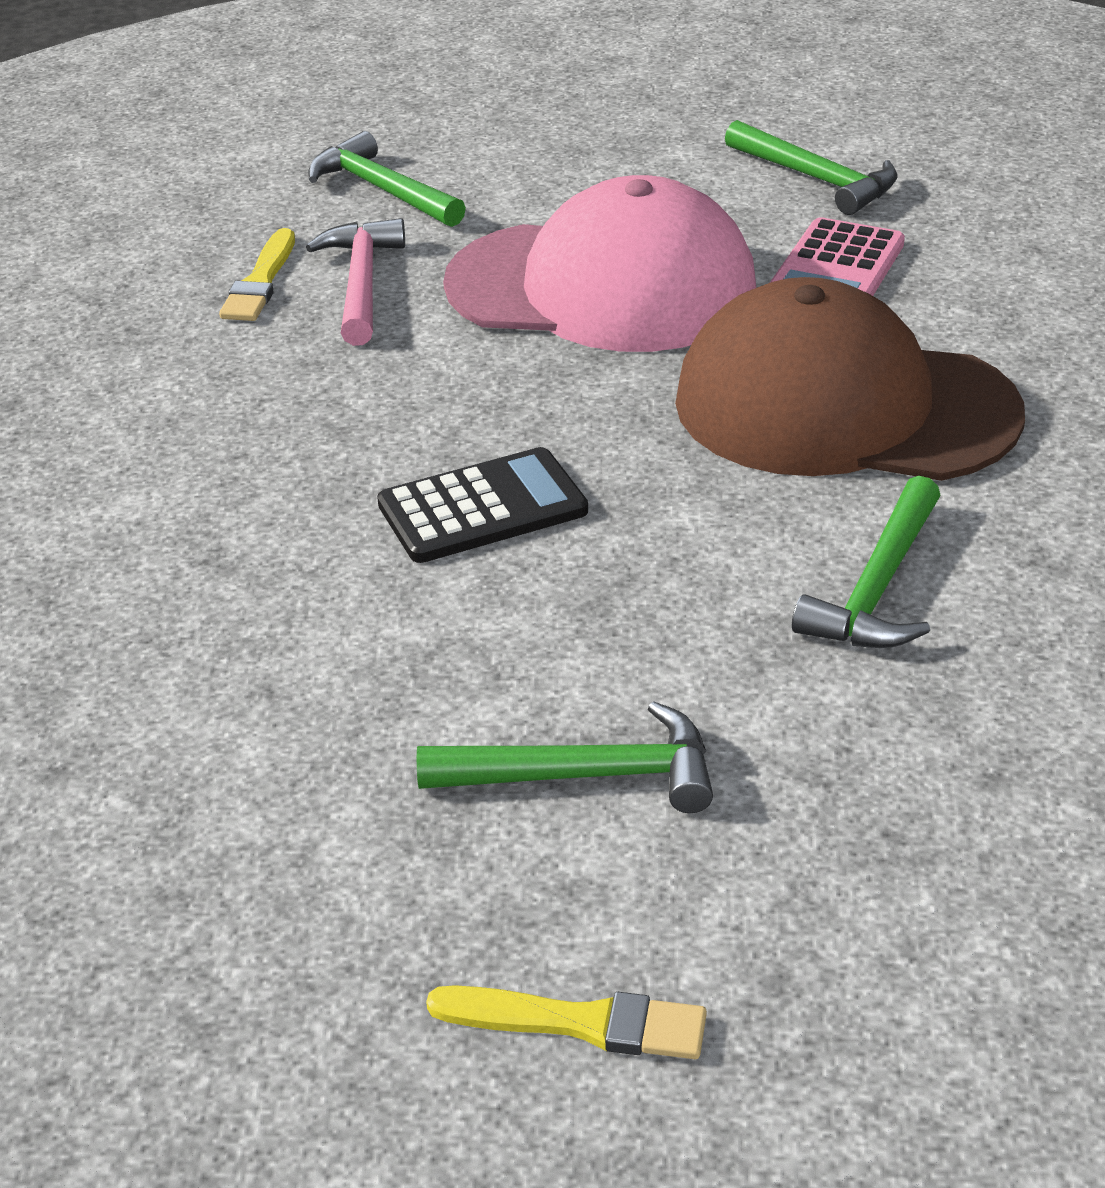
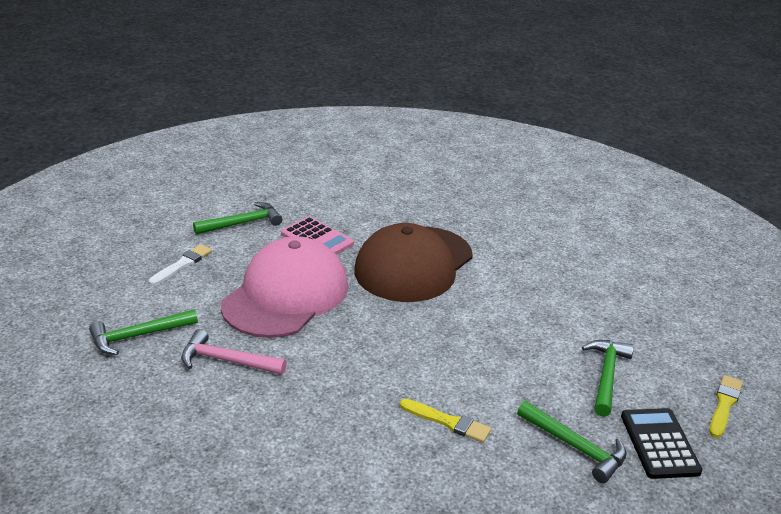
camera: 75 degrees left, 5 degrees down
yellow brush [219,228,295,321] -> yellow brush moved to [400,399,491,443]
black calculator [377,447,588,563] -> black calculator moved to [621,408,702,479]
green hammer [792,476,941,648] -> green hammer moved to [517,401,627,483]
none -> white brush [149,244,212,286]

